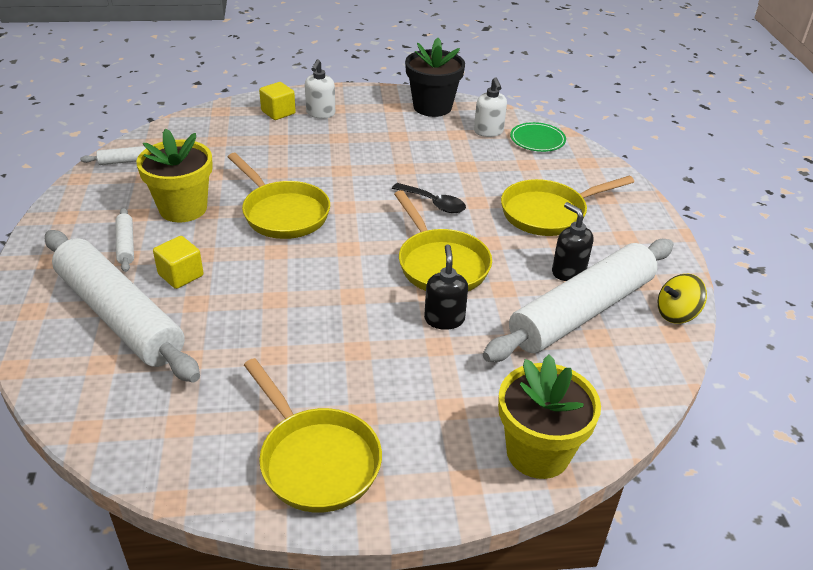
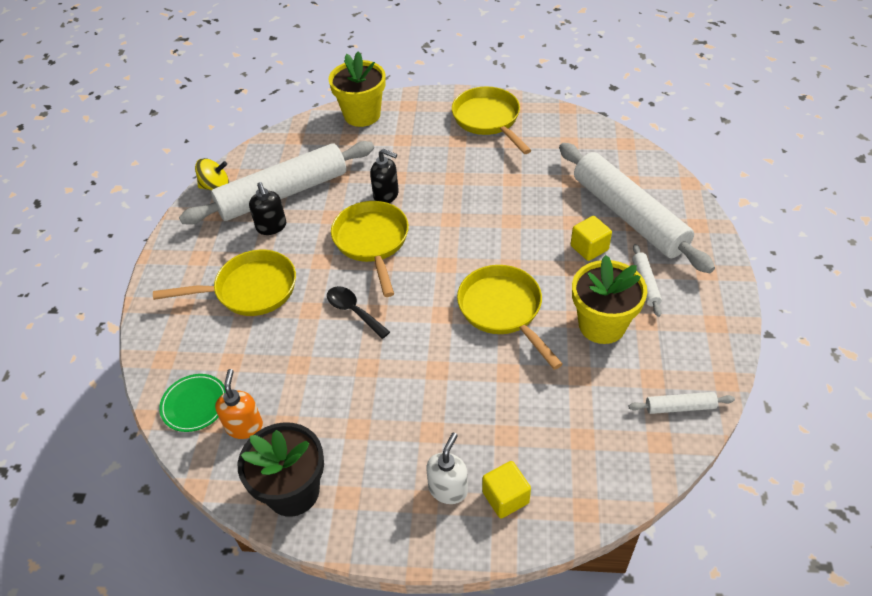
camera: 165 degrees left, 10 degrees up
black soap dispenser [424,245,468,330] -> black soap dispenser turned 75 degrees counterclockwise [370,149,399,203]
white soap dispenser [474,77,507,137] -> orange soap dispenser [215,369,263,439]

